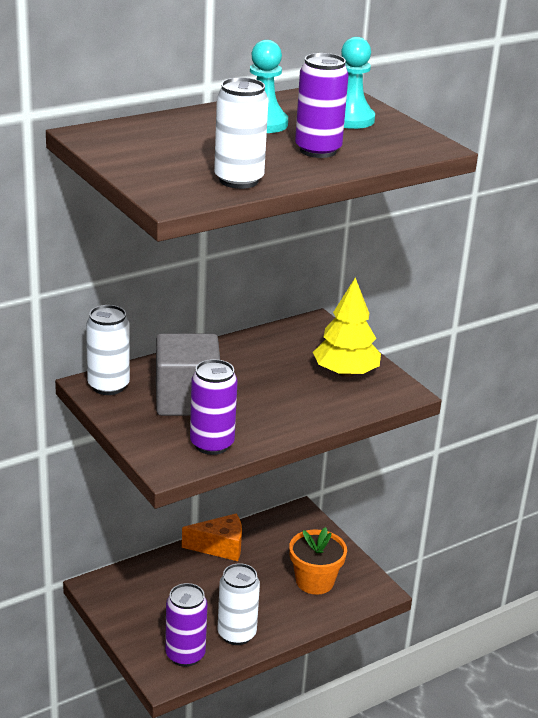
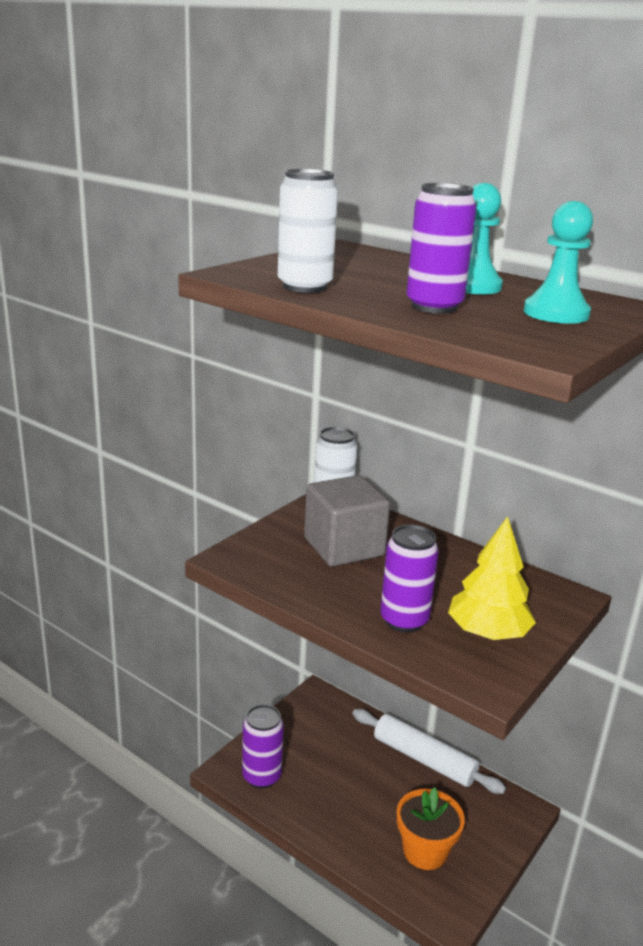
camera: 70 degrees right, 5 degrees down
orange cheese [182,513,242,561] -> white rolling pin [353,709,506,794]
purple can [190,359,238,455] -> purple can moved to [380,525,439,633]
white can [218,563,260,645] -> none

